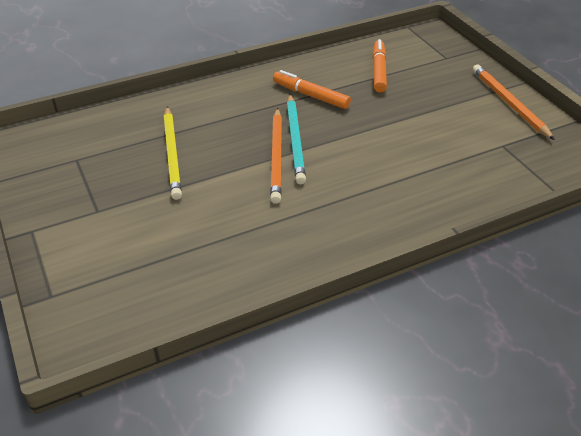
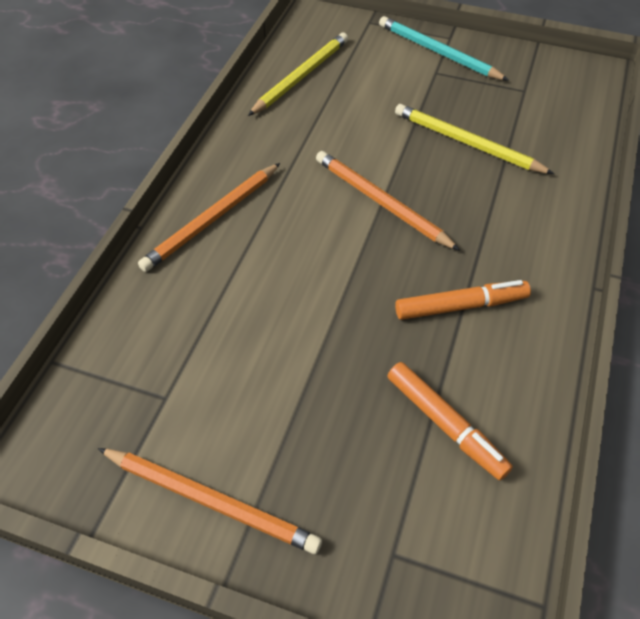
camera: 135 degrees right, 10 degrees up
turquoise pencil [287,94,306,184] -> turquoise pencil moved to [379,16,509,81]
none -> orange pencil [138,163,280,272]
none -> yellow pencil [248,33,348,116]

